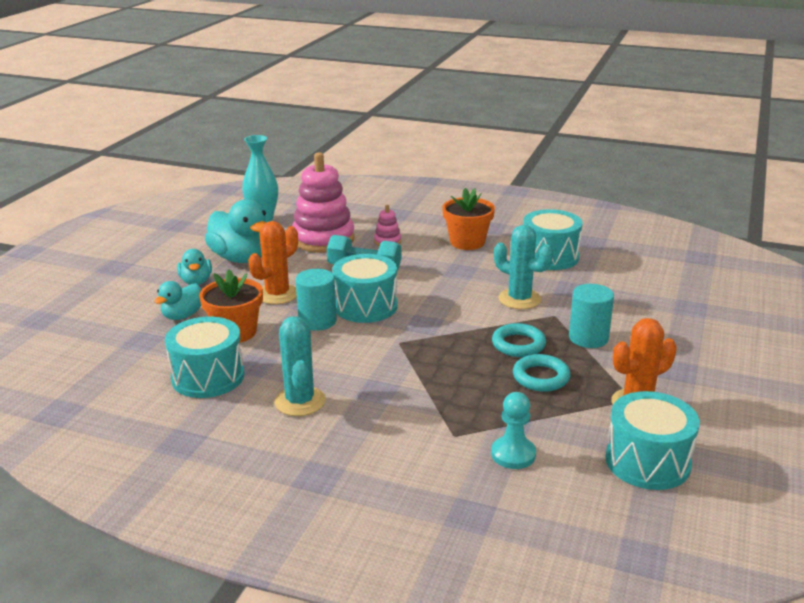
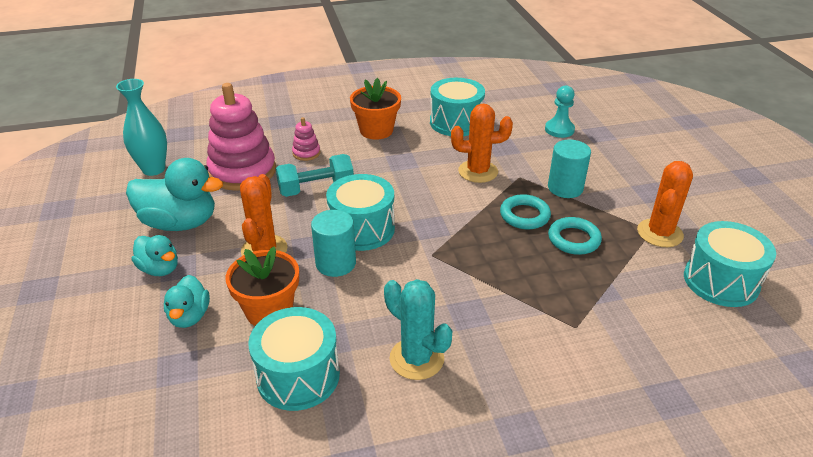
camera: 35 degrees left, 10 degrees up
turquoise pawn [491,392,536,469] -> turquoise pawn moved to [545,85,575,138]
turquoise cactus [494,225,553,309] -> orange cactus [451,104,513,183]

